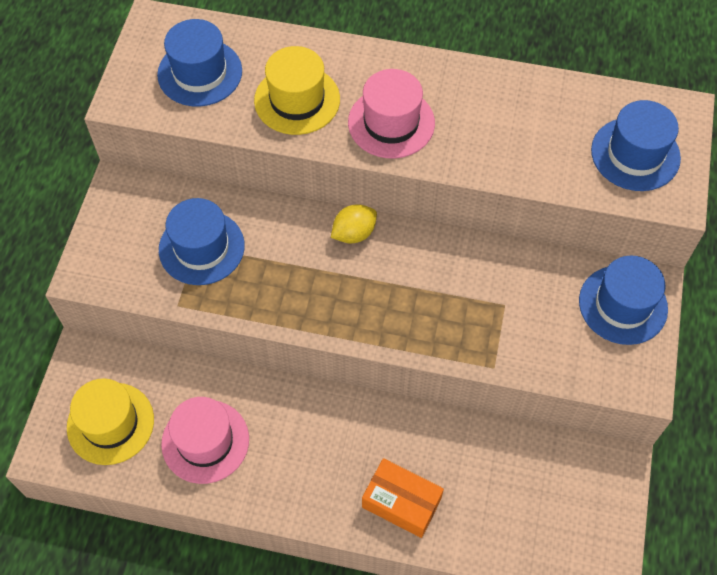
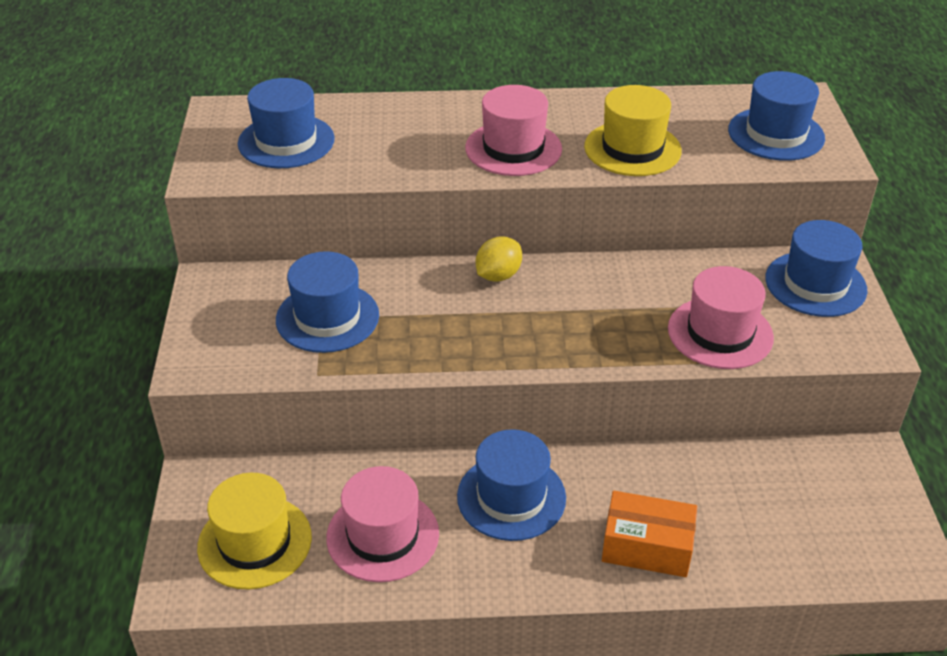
camera: 15 degrees left, 20 degrees down
yellow hat [254,46,340,135] -> yellow hat moved to [584,85,682,176]
none -> blue hat [457,429,566,541]
none -> pink hat [668,266,774,369]

